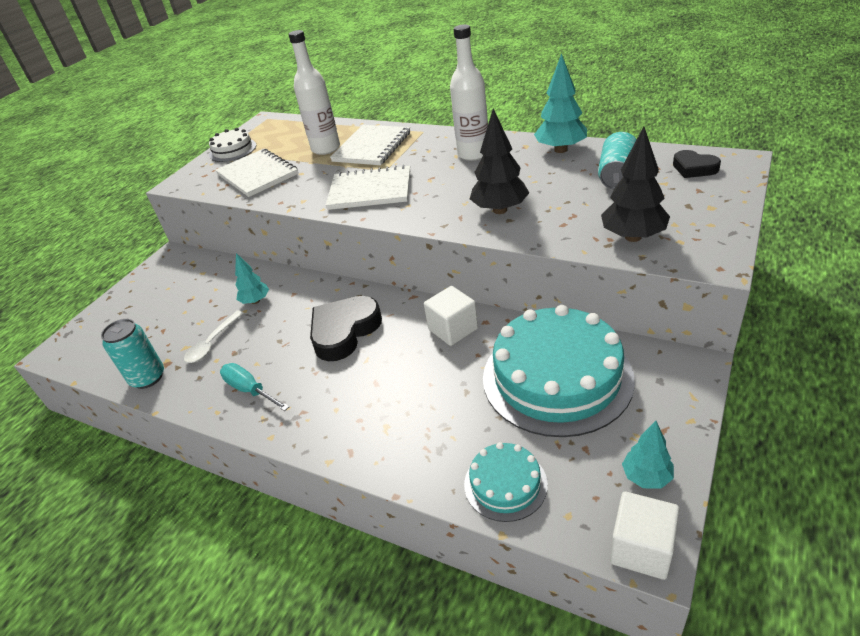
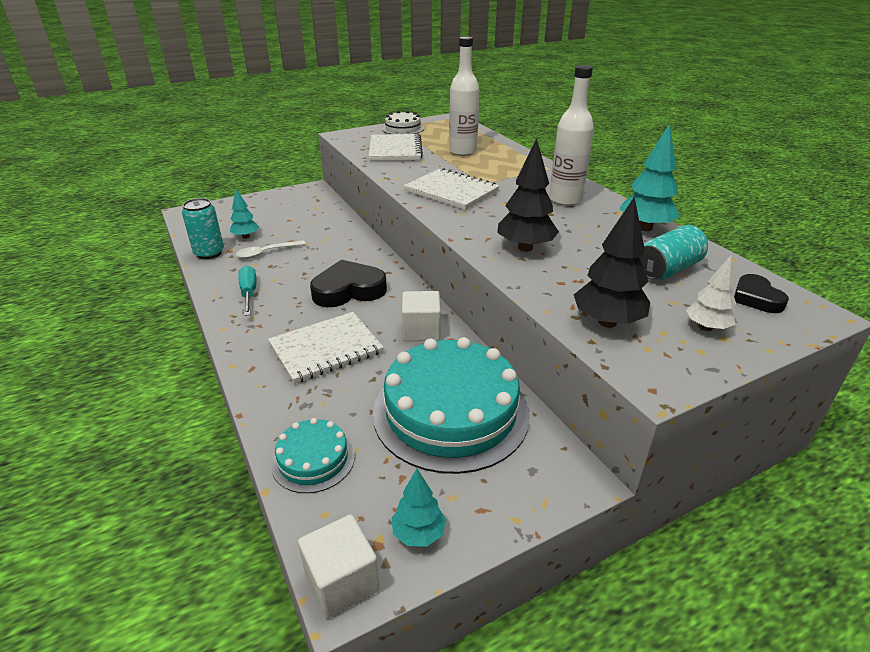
camera: 30 degrees right, 5 degrees down
turquoise tree [235,253,269,304] -> turquoise tree moved to [230,189,259,239]
white notebook [330,125,410,165] -> white notebook moved to [268,312,384,384]
none -> white tree [686,254,736,331]

